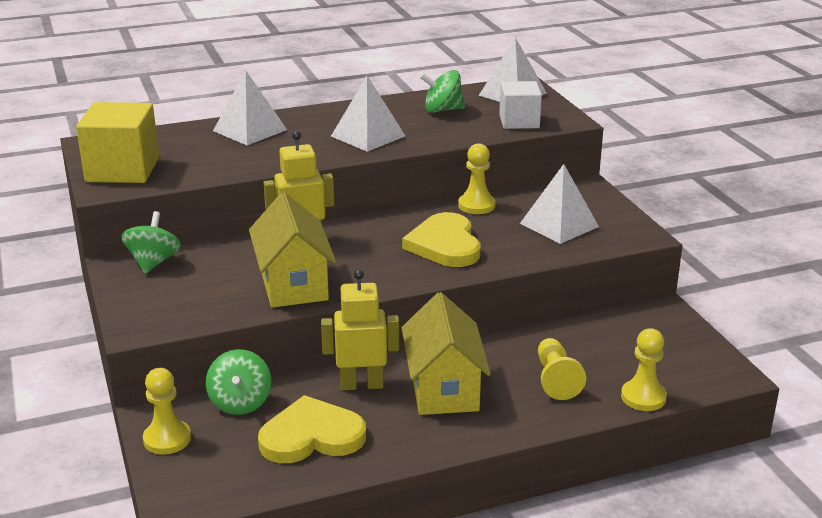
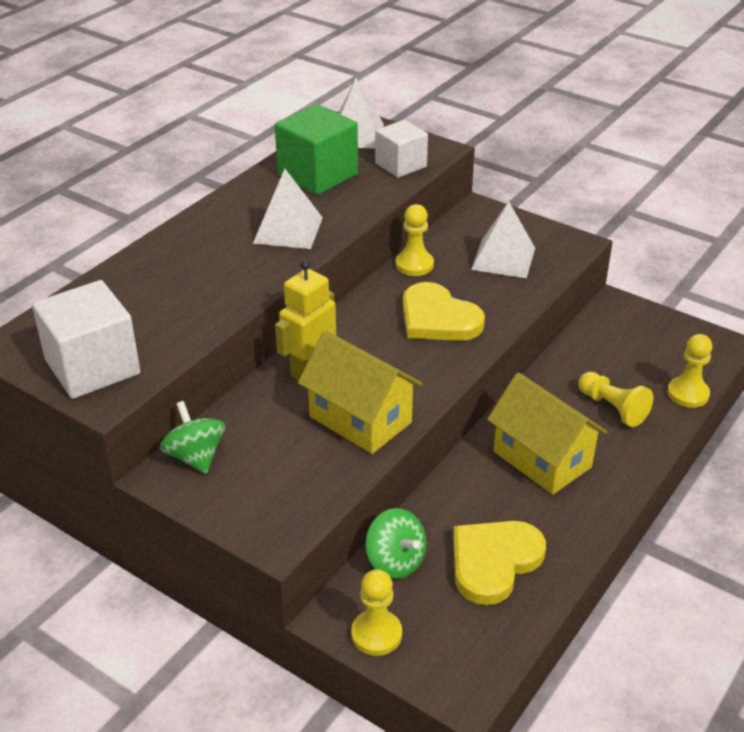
camera: 35 degrees left, 10 degrees up
yellow cube [76,102,159,183] -> white cube [32,280,140,399]
white pyramid [213,70,287,145] -> none
yellow robot [321,269,399,390] -> none
green spinning top [420,70,465,113] -> green cube [275,104,358,195]

